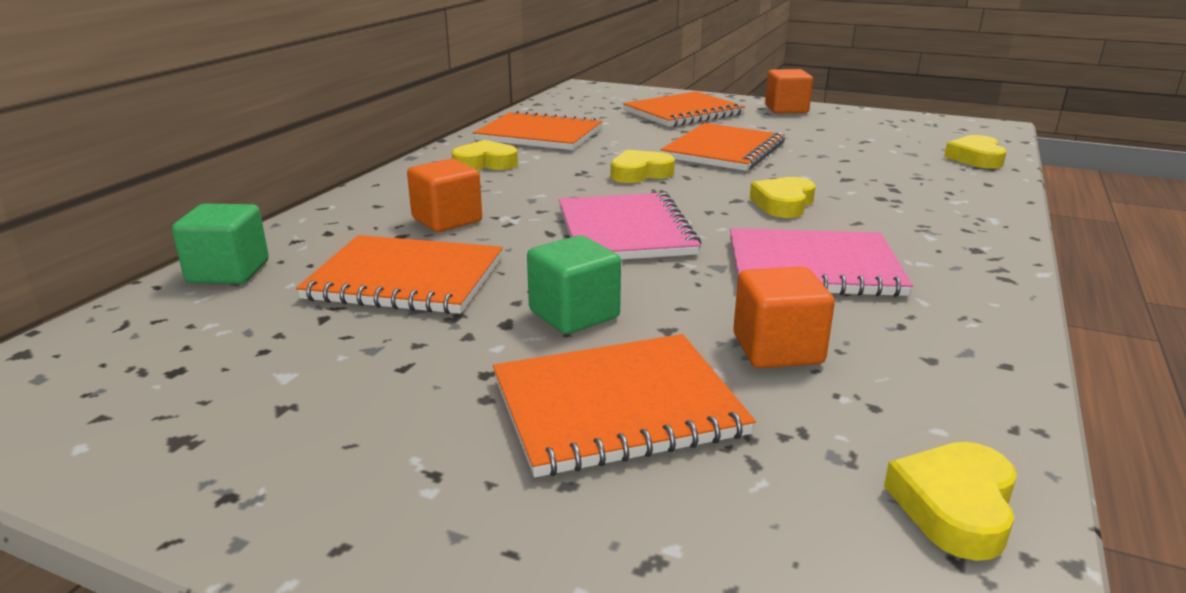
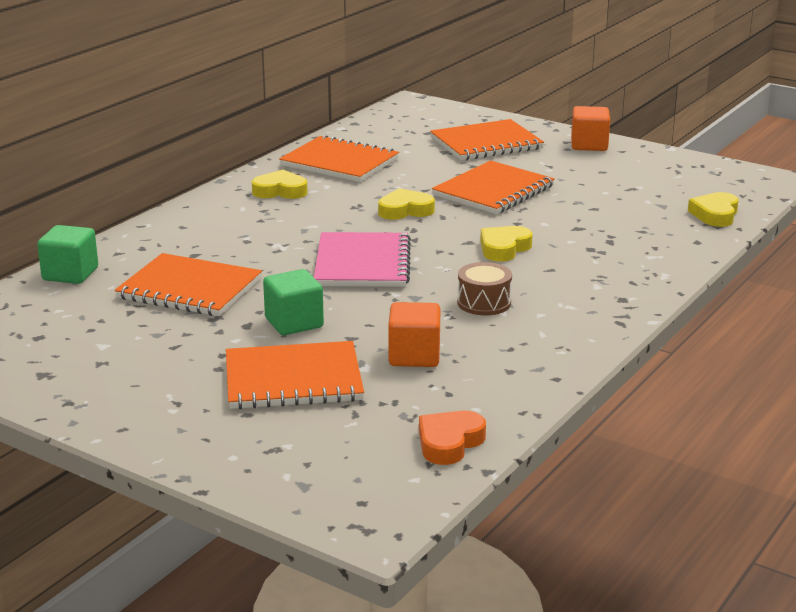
camera: 10 degrees right, 0 degrees up
orange cube [407,159,482,232] -> none
pink notebook [730,228,913,297] -> brown drum [457,262,512,315]
yellow heart [884,442,1017,561] -> orange heart [419,411,486,465]

